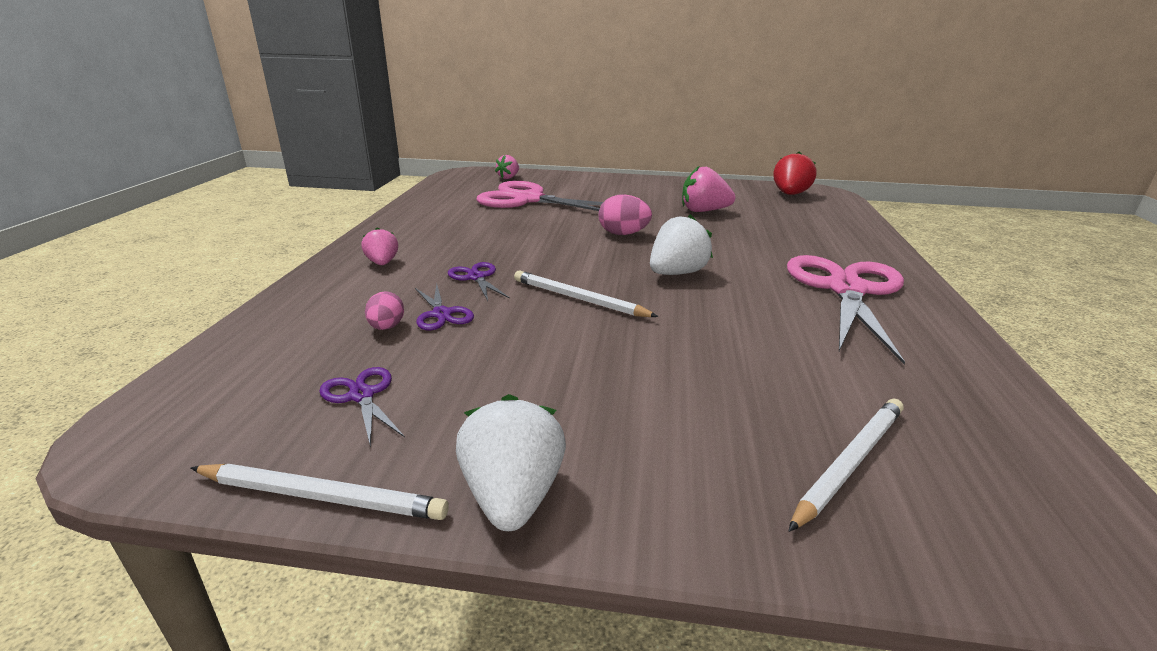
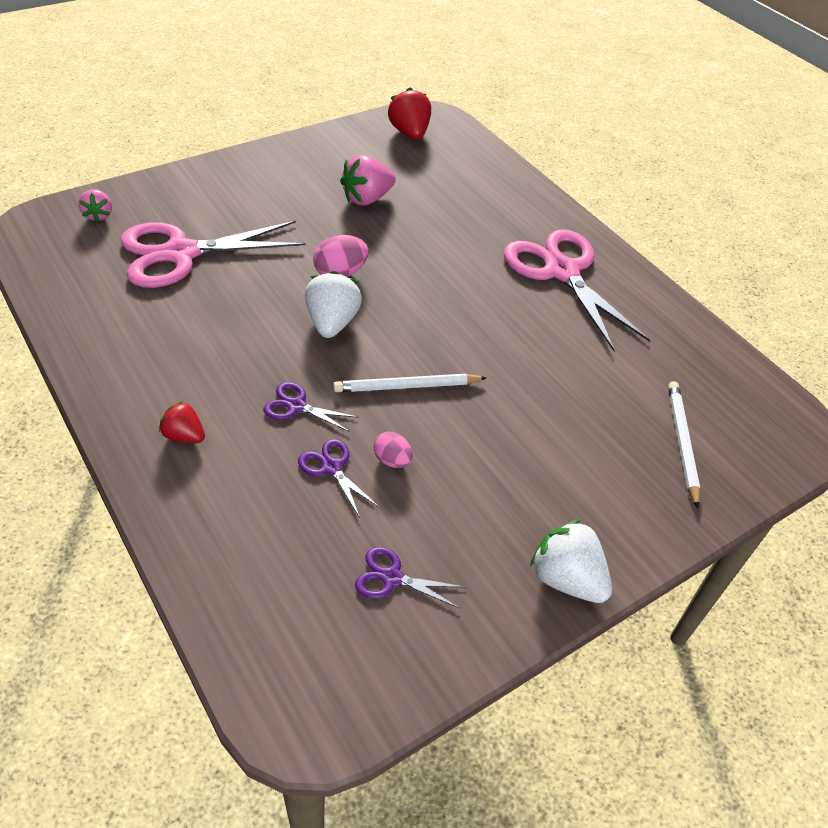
camera: 45 degrees left, 20 degrees up
white pencil [191,464,449,520] -> none
pink strawberry [362,227,398,265] -> red strawberry [159,401,205,443]
pink egg [365,291,404,330] -> pink egg moved to [374,431,413,468]
purple scissors [415,284,474,330] -> purple scissors turned 150 degrees counterclockwise [298,439,380,518]
white strawberry [650,214,713,275] -> white strawberry moved to [305,271,362,338]

